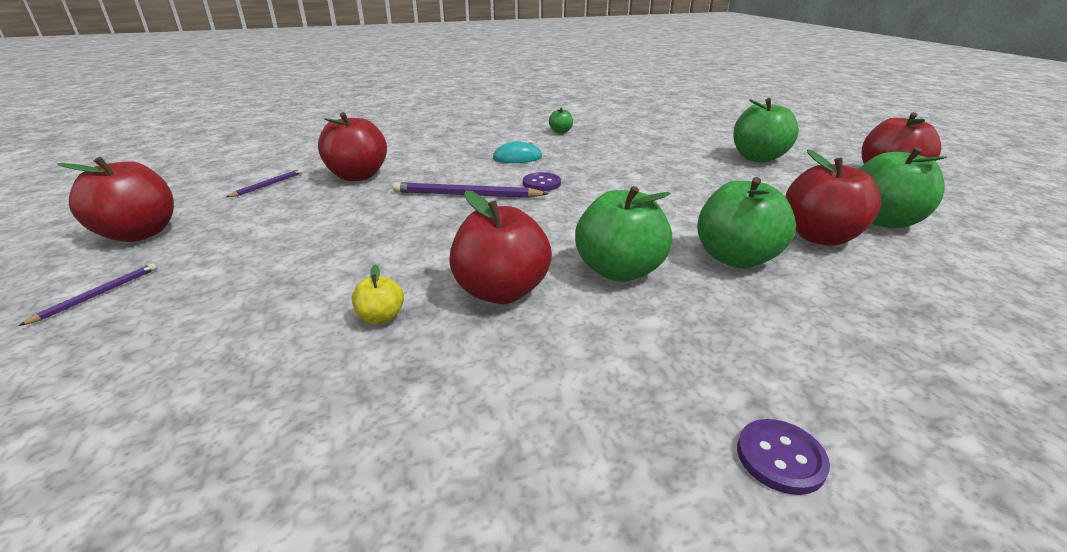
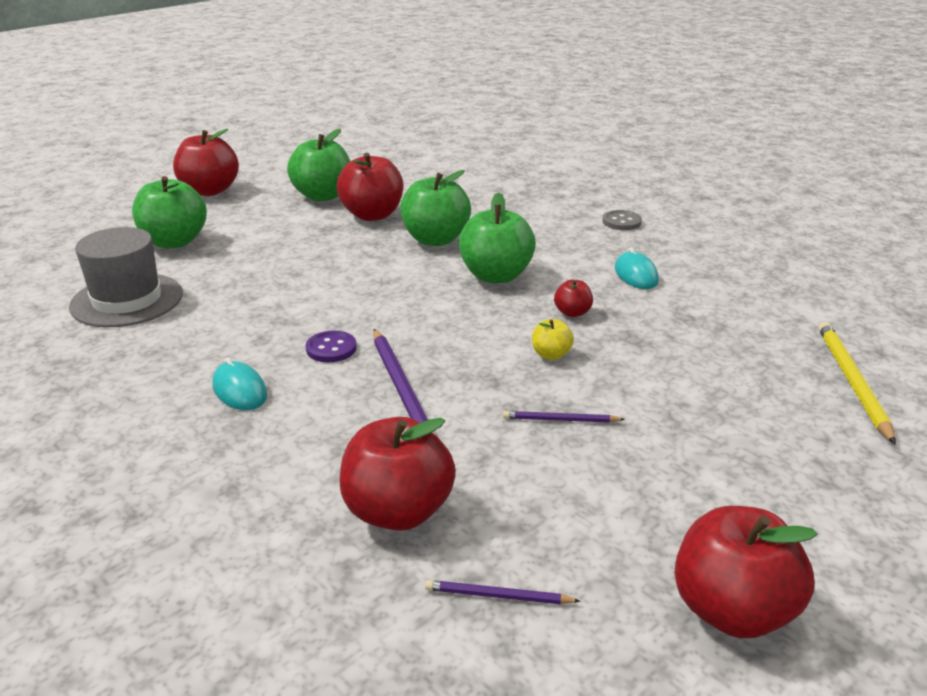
camera: 115 degrees left, 0 degrees up
purple pencil [19,263,157,326] -> purple pencil moved to [503,411,625,423]
yellow apple [352,265,404,324] -> yellow apple moved to [532,319,574,360]
red apple [449,190,552,304] -> red apple [554,280,593,317], size x0.47
green apple [549,108,573,133] -> none
purple button [737,419,830,495] -> grey button [602,210,642,230]
none -> grey hat [69,227,183,327]
none -> turquoise mouse [615,247,659,289]
none -> yellow pencil [818,322,896,445]

